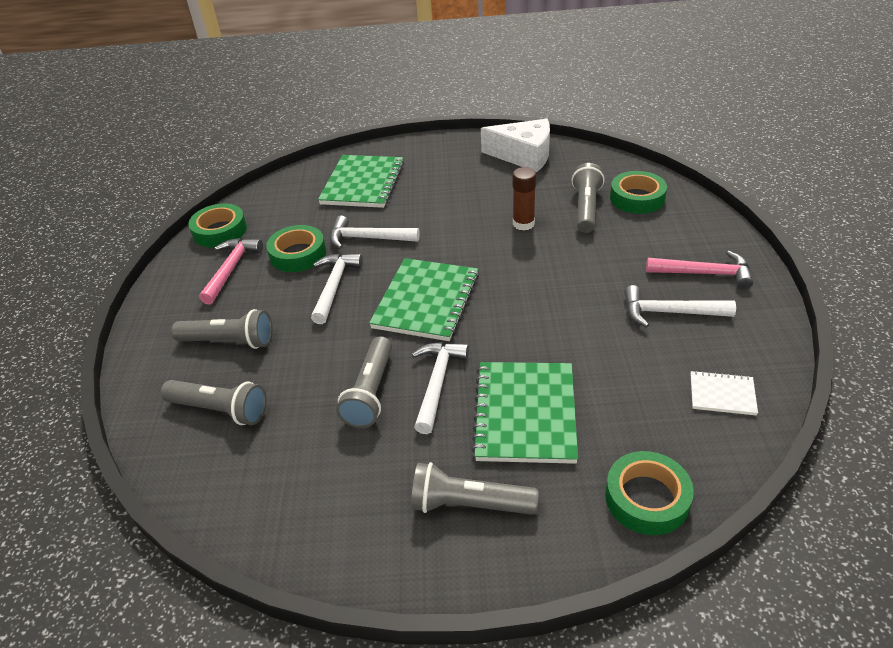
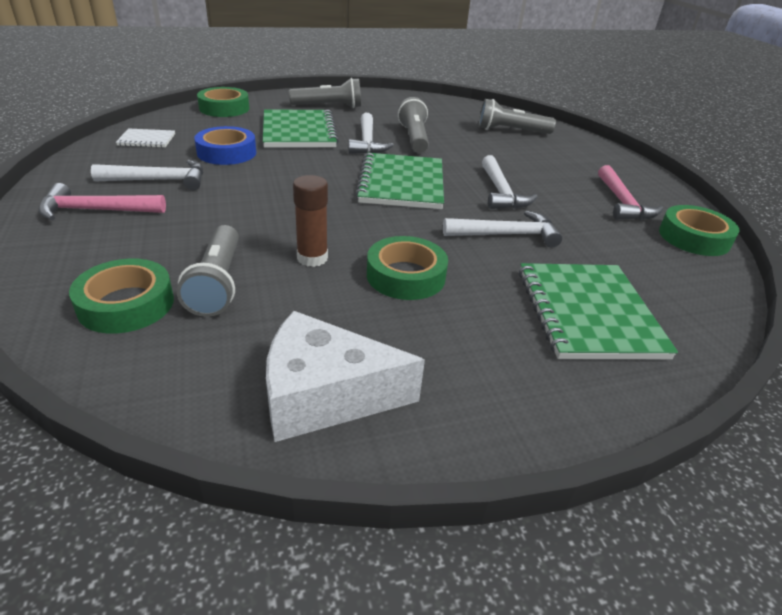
camera: 160 degrees right, 5 degrees down
grey flashlight [171,309,273,349] -> none
green tape [266,225,326,272] -> green tape moved to [367,236,448,300]
none -> blue tape [194,126,256,165]

